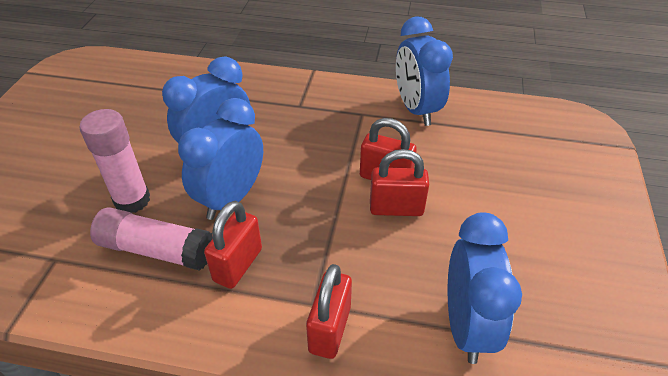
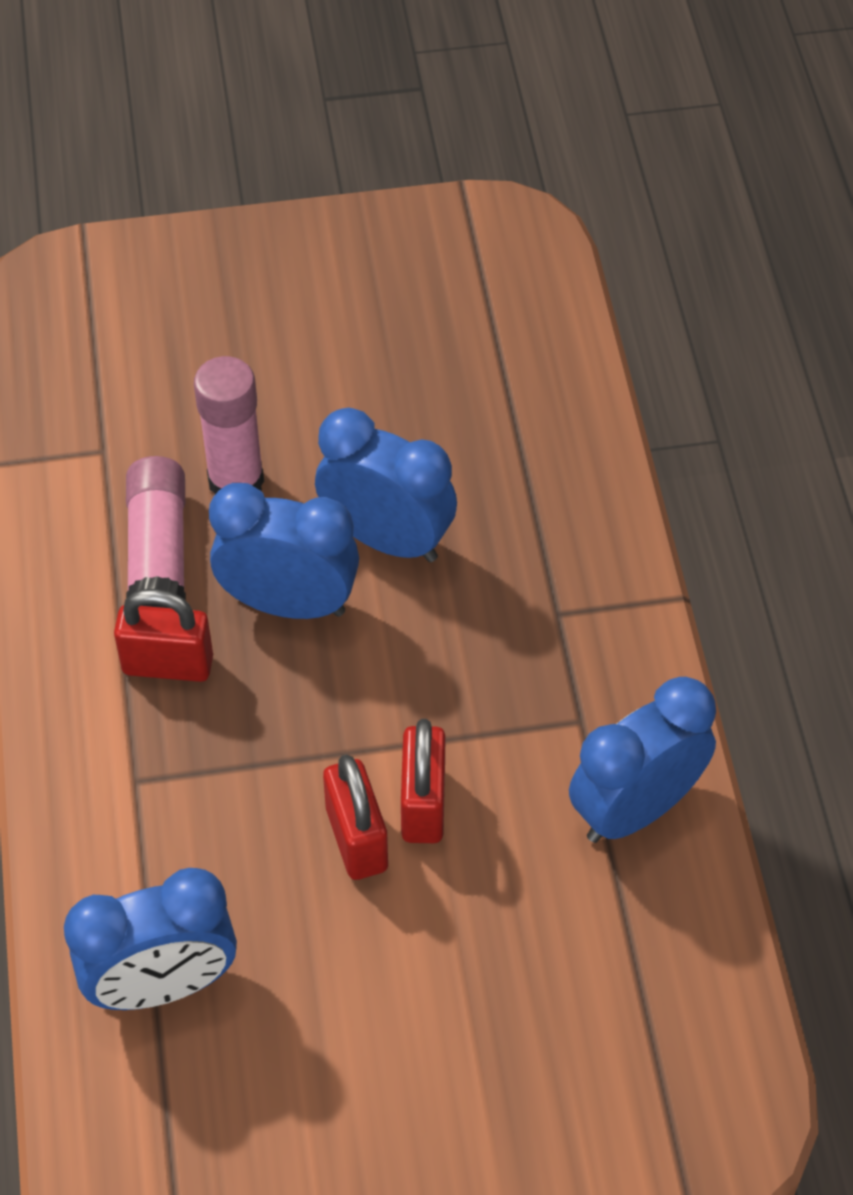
camera: 70 degrees right, 10 degrees up
red padlock [306,264,352,359] -> none

